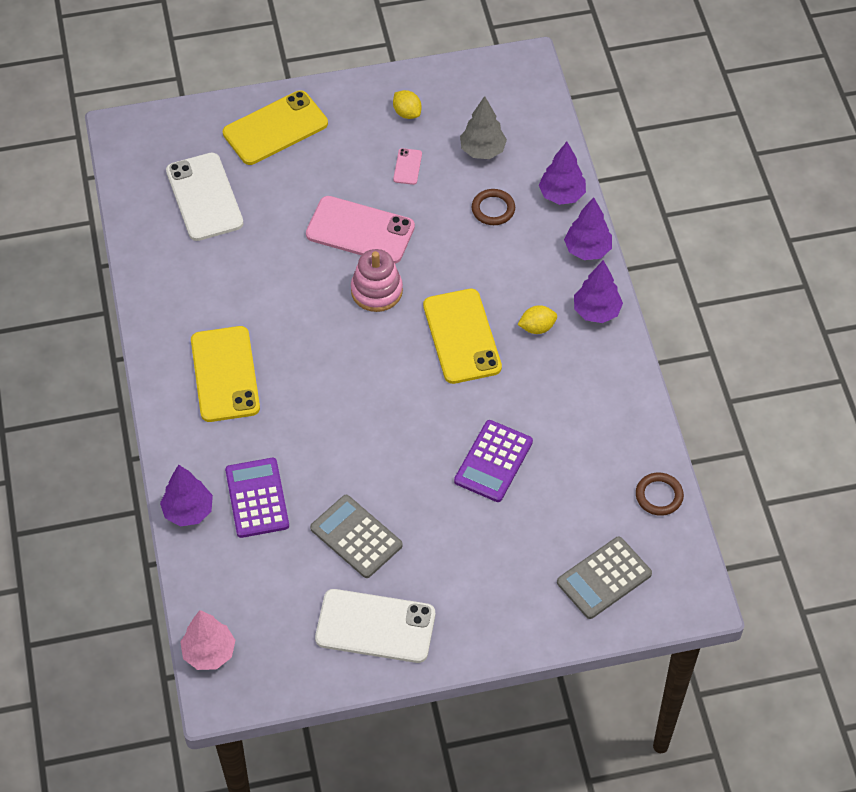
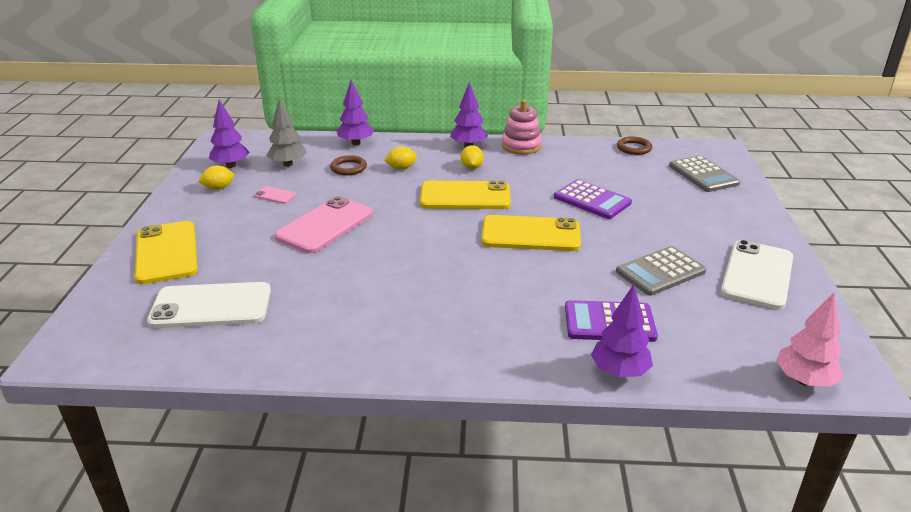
camera: 75 degrees left, 25 degrees down
yellow phone [191,326,260,422] -> yellow phone moved to [481,215,581,251]
pink stacking toy [351,249,403,312] -> pink stacking toy moved to [502,99,542,154]
purple tree [564,197,612,260] -> purple tree moved to [209,99,250,168]
none -> yellow lemon [384,146,417,170]

